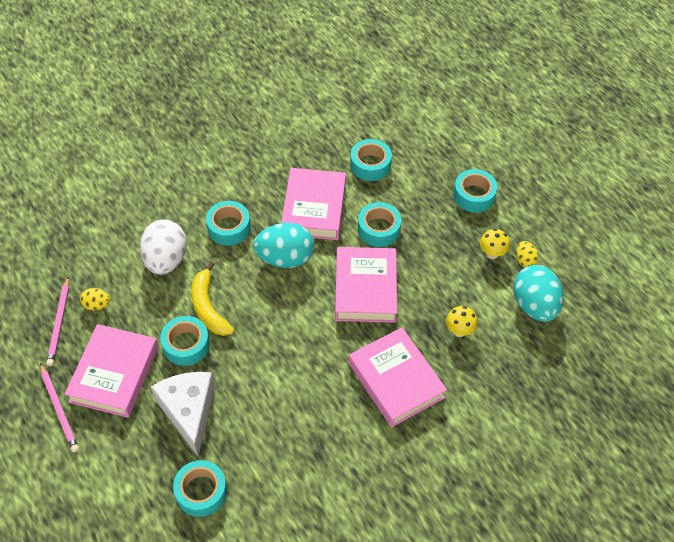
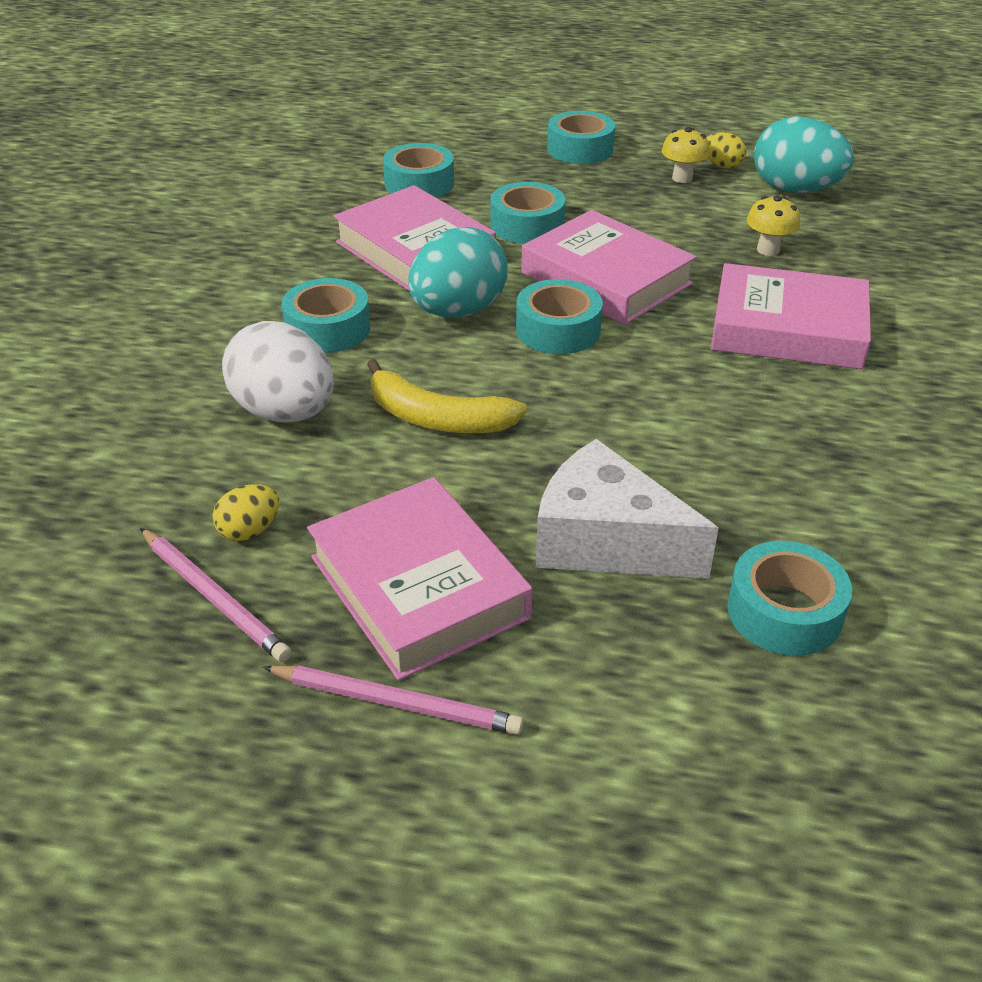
camera: 45 degrees left, 15 degrees down
turquoise tape [160,316,210,366] -> turquoise tape moved to [516,279,603,354]

